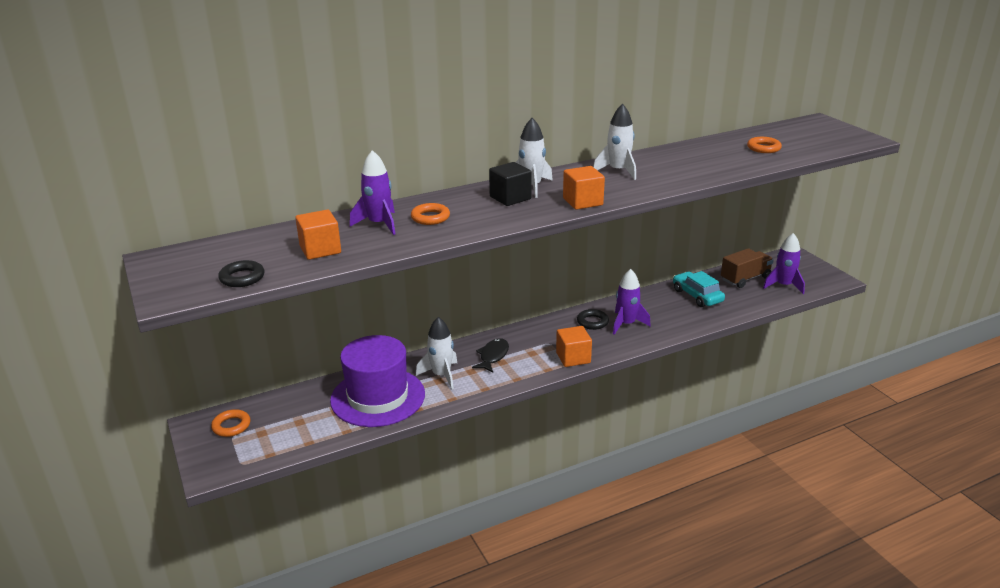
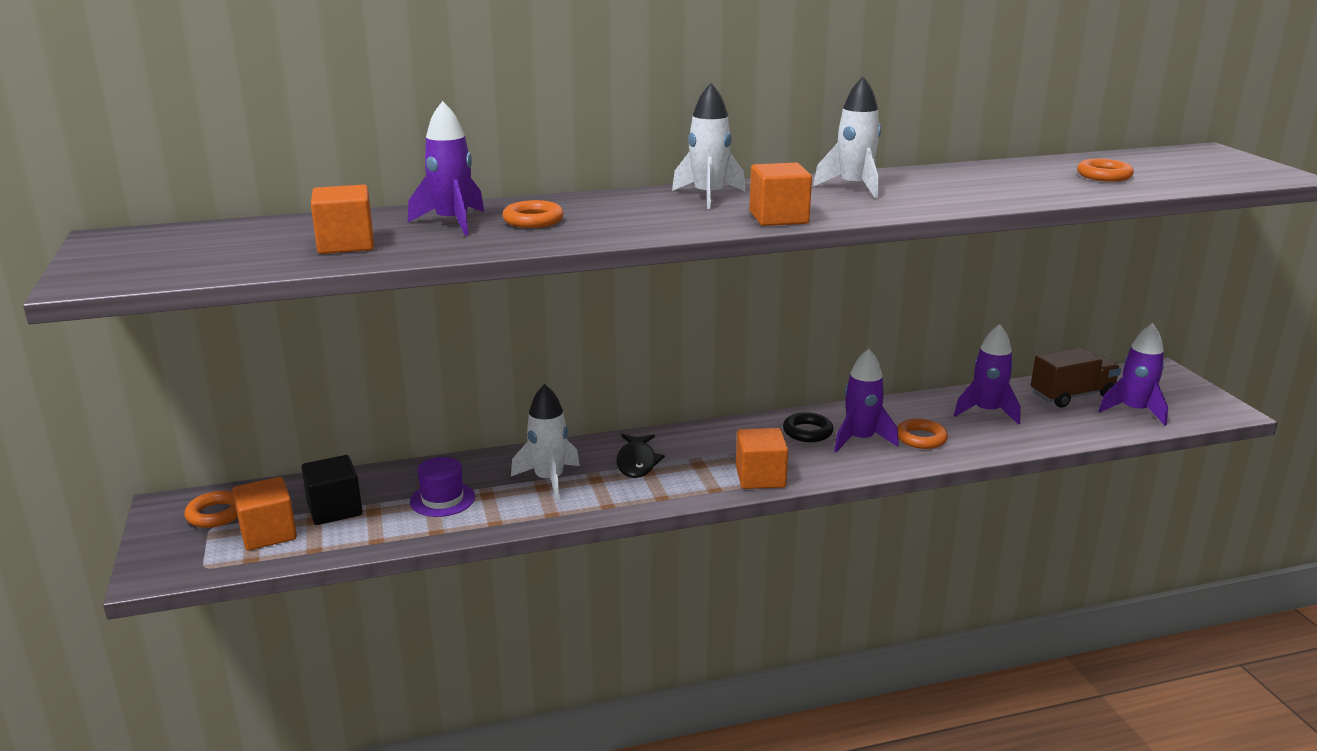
camera: 10 degrees right, 5 degrees down
black ring [218,260,265,287] -> none
purple hat [330,335,425,427] -> purple hat [410,457,475,517], size x0.44
black fish [472,338,509,372] -> black fish turned 150 degrees clockwise [616,434,665,478]
black cube [489,162,532,206] -> black cube moved to [301,455,362,525]
turquoise car [673,271,725,307] -> purple rocket [954,324,1021,425]
none -> orange cube [232,477,297,550]
none -> orange ring [897,418,948,449]

